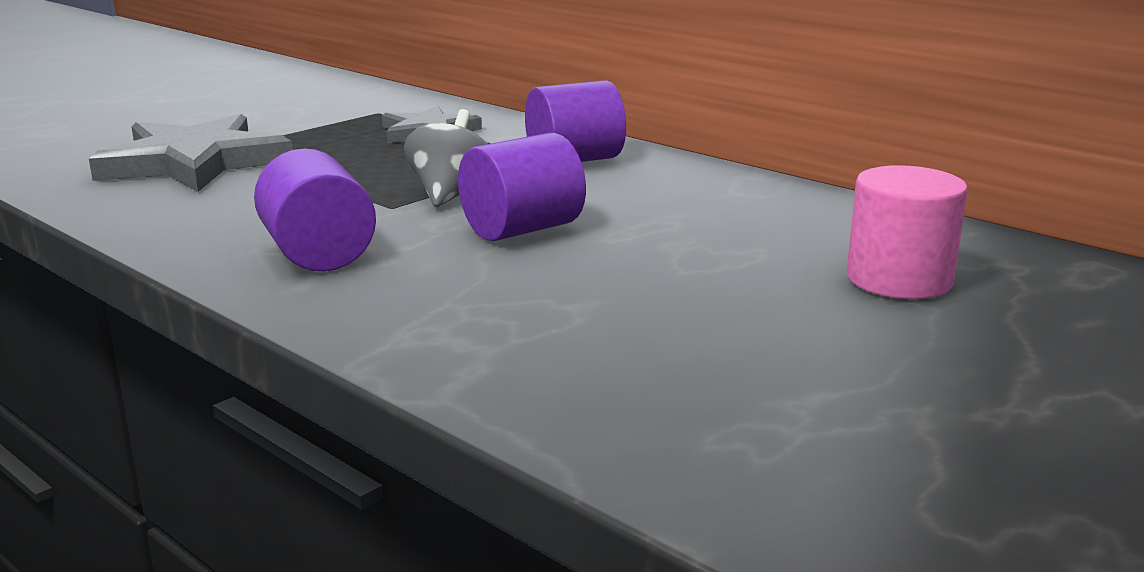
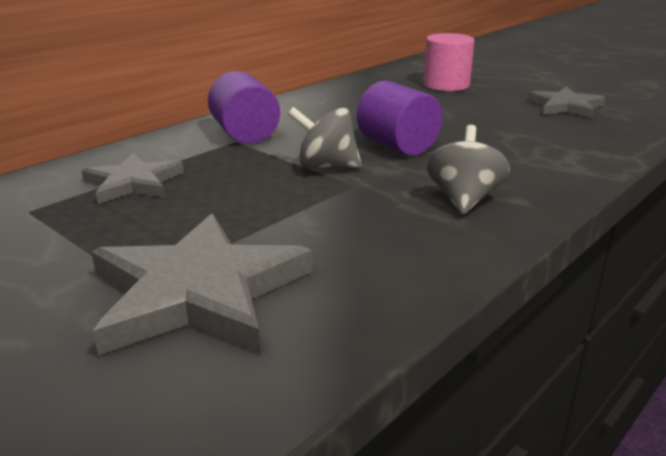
camera: 90 degrees left, 5 degrees up
purple cylinder [254,149,376,272] -> grey spinning top [426,125,510,215]
none -> grey star [528,87,605,118]

